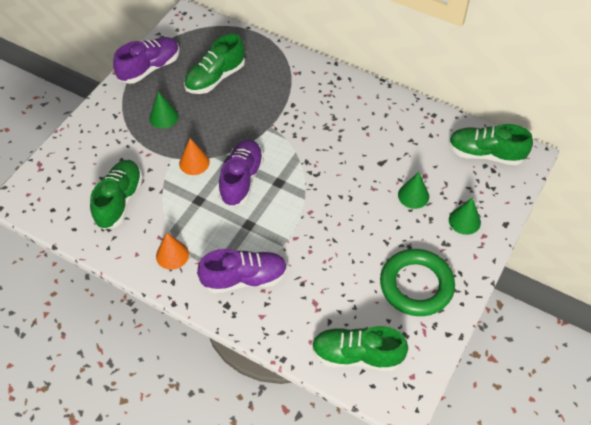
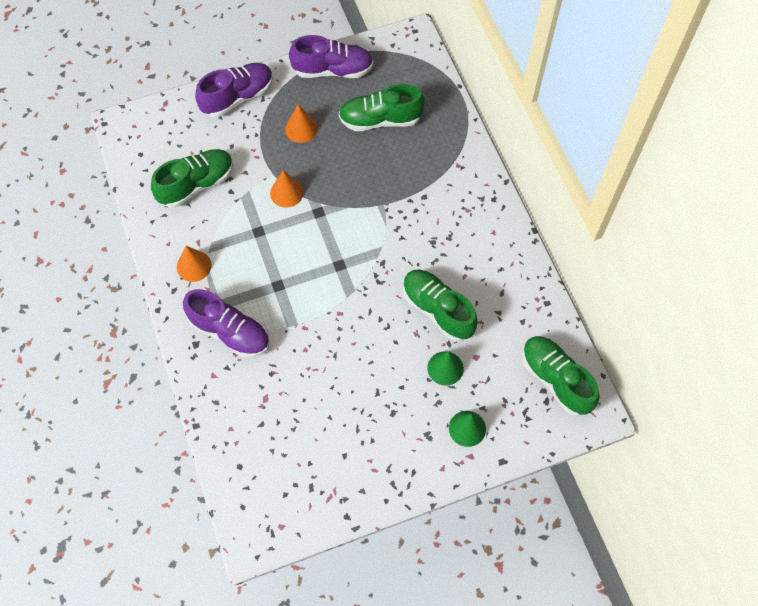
camera: 40 degrees right, 10 degrees up
green cone [149,92,178,129] -> orange cone [285,105,317,143]
purple shoe [218,140,264,207] -> purple shoe moved to [195,63,273,117]
green shoe [312,326,408,371] -> green shoe moved to [403,269,478,341]
green ring [380,249,455,316] -> none

